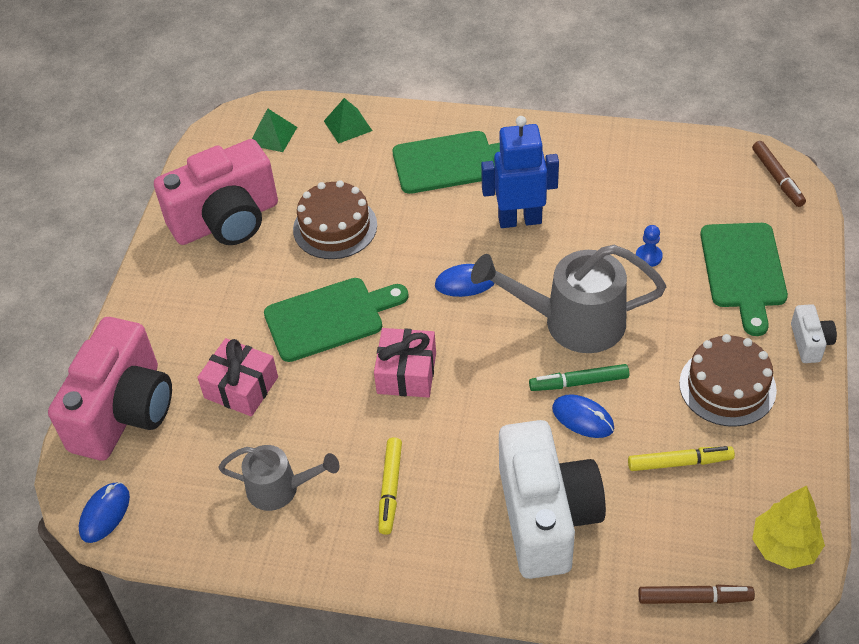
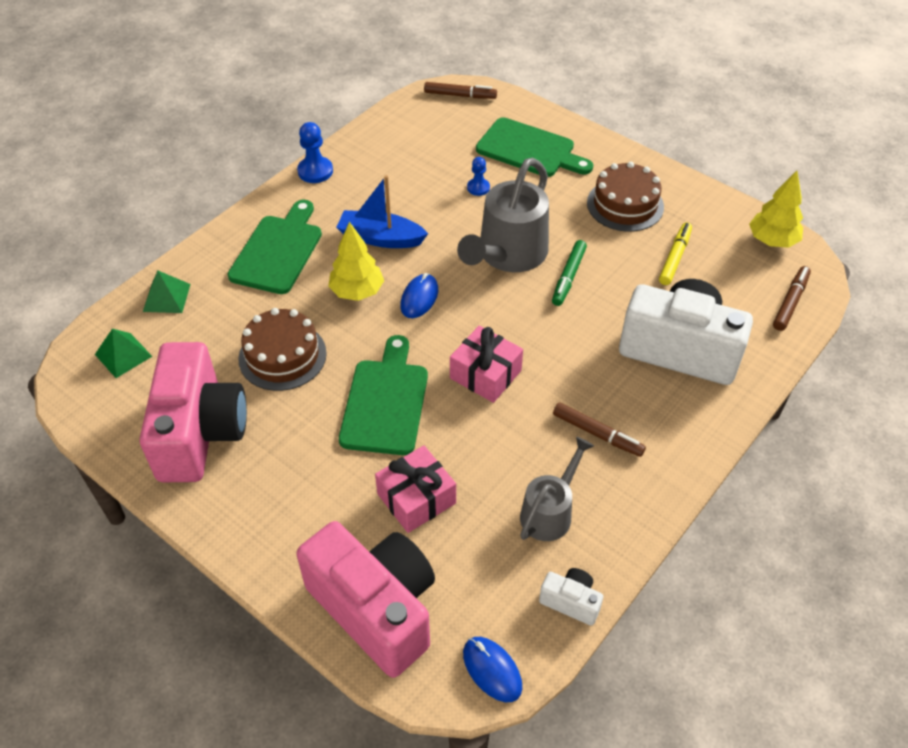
camera: 65 degrees left, 0 degrees up
yellow marker [378,437,402,535] -> brown marker [553,402,646,457]
blue robot [481,116,559,228] -> blue boat [336,175,428,248]
blue mouse [552,394,614,438] -> none
white camera [791,304,837,363] -> white camera moved to [539,568,603,626]
none -> blue pawn [297,122,333,183]
none -> yellow tree [328,222,384,301]

